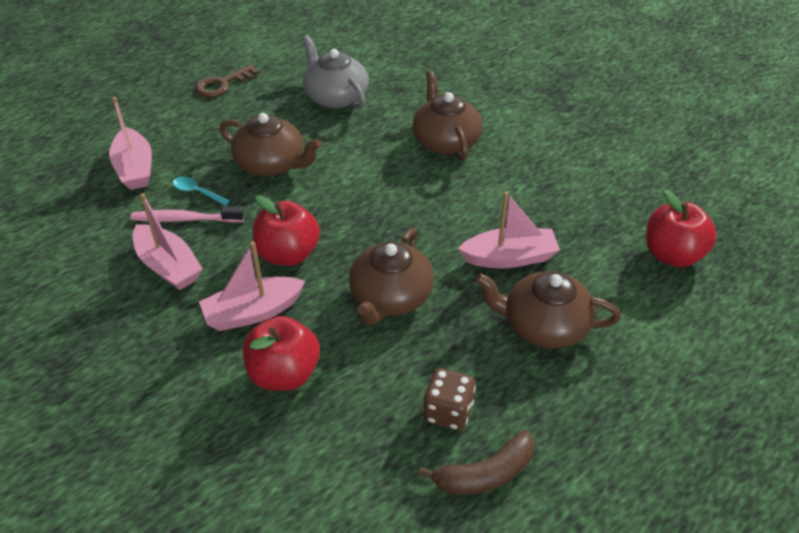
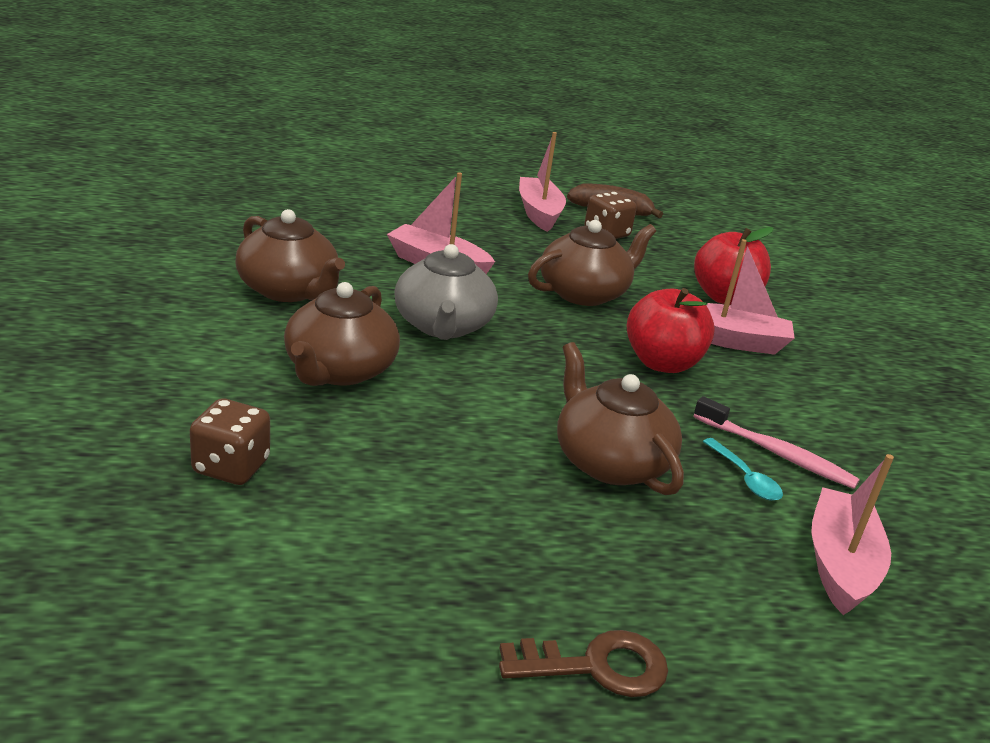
camera: 150 degrees left, 15 degrees down
pink boat [133,193,203,290] -> pink boat moved to [519,132,566,232]
grey teapot [302,35,369,109] -> grey teapot moved to [394,244,498,340]
brown teapot [475,271,621,349] -> brown teapot moved to [235,209,345,302]
red apple [646,190,717,267] -> none
none -> brown dice [190,398,270,485]

